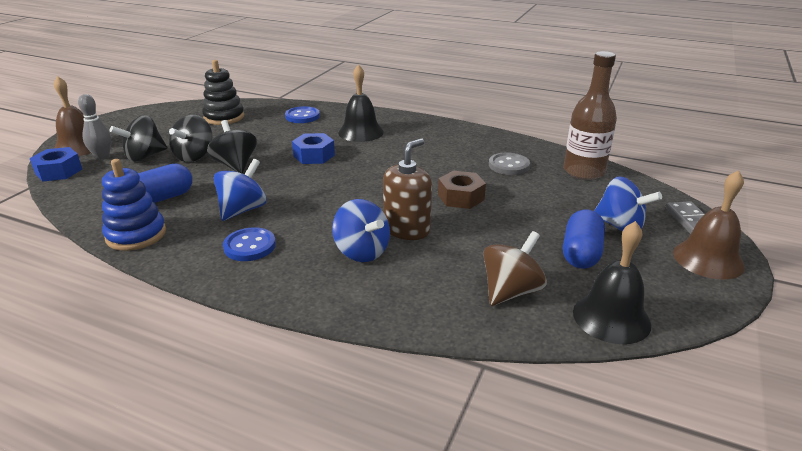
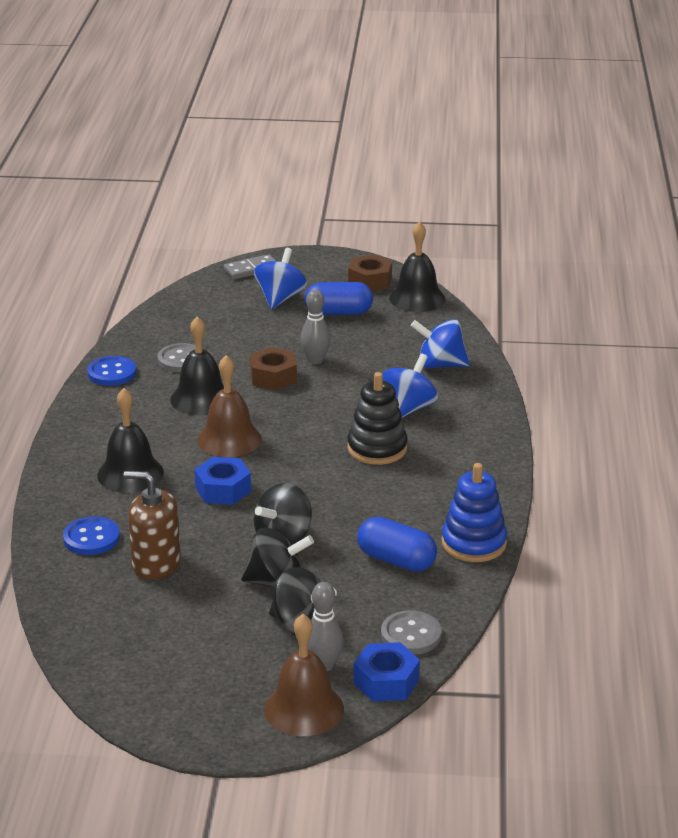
camera: 110 degrees left, 0 degrees up
black stacking toy [202,60,244,125] -> black stacking toy moved to [347,372,408,465]
blue spinning top [214,159,267,221] -> blue spinning top moved to [411,319,470,368]
blue button [223,227,276,261] -> blue button moved to [87,356,136,386]
brown soap dispenser [383,138,432,240] -> brown soap dispenser moved to [123,471,181,580]
brown spinning top [483,231,547,306] -> none
brown bottle [563,51,617,180] -> none
brown bell [673,170,745,280] -> brown bell moved to [197,355,262,457]
none -> black bell [170,316,224,415]
none -> grey bowling pin [300,289,331,364]
none -> brown nut [348,254,392,291]
none -> grey button [381,610,441,655]

